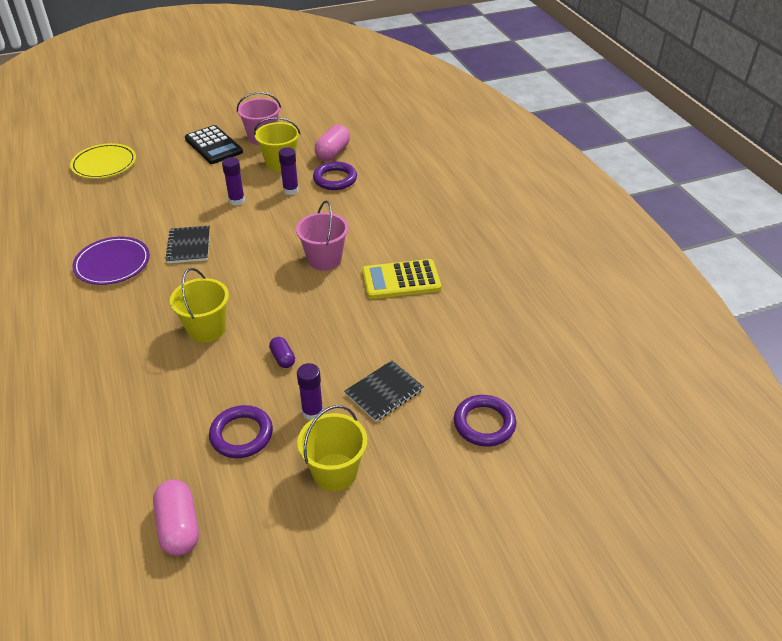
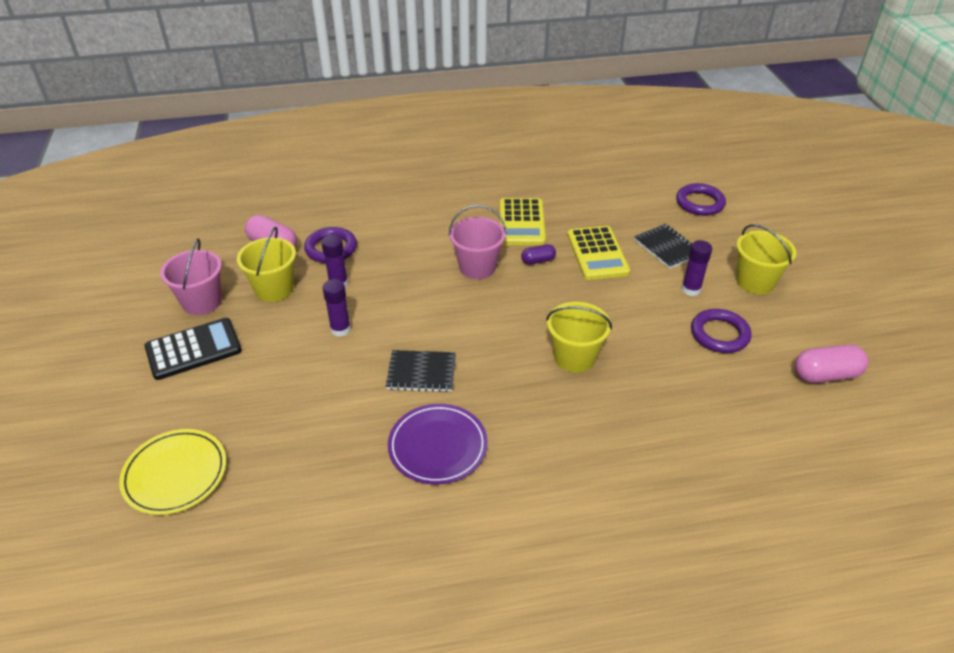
camera: 80 degrees left, 0 degrees up
purple capsule [269,337,295,368] -> purple capsule moved to [521,244,556,265]
none -> yellow calculator [567,226,630,280]

